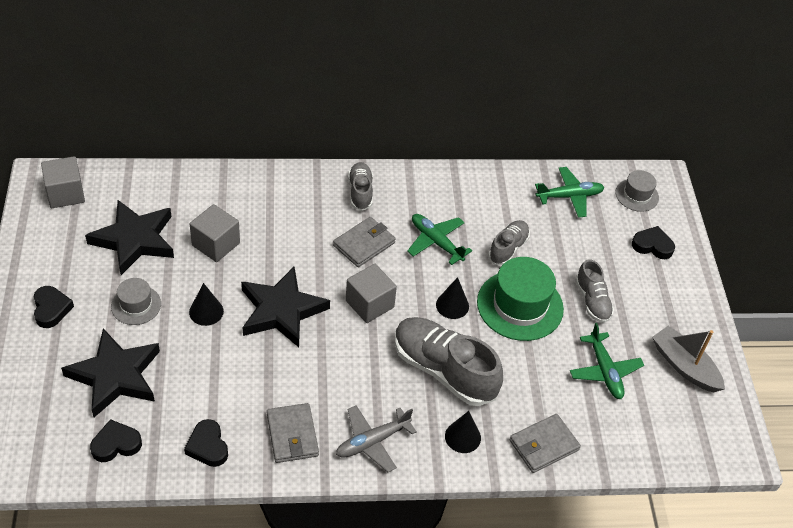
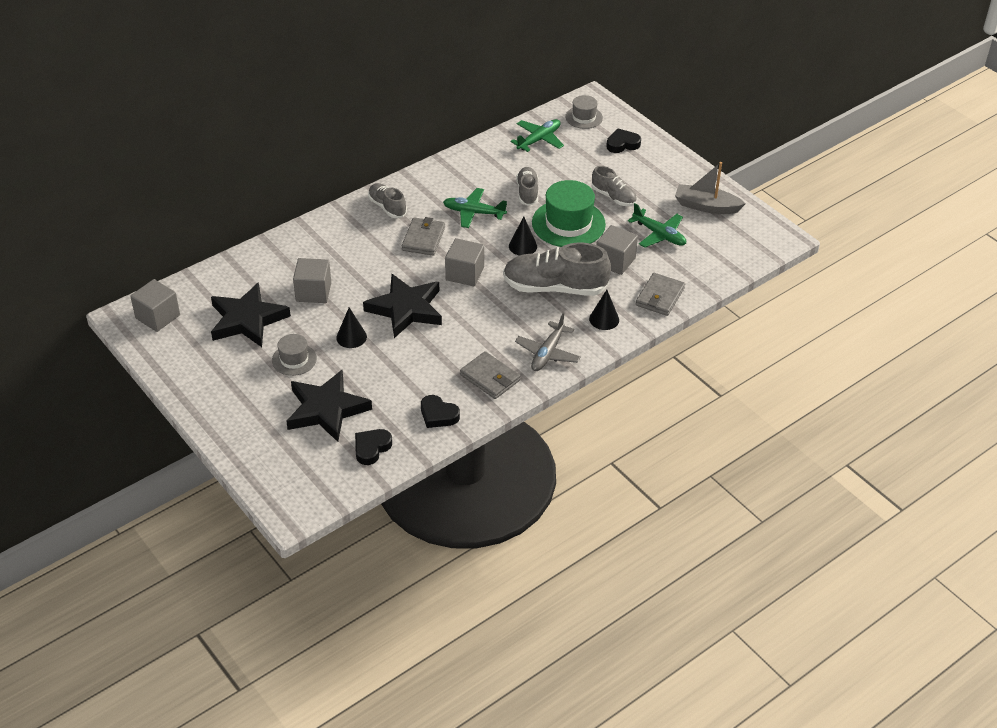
camera: 30 degrees left, 5 degrees down
black heart [34,286,74,328] -> none
none -> grey cube [596,225,638,275]

